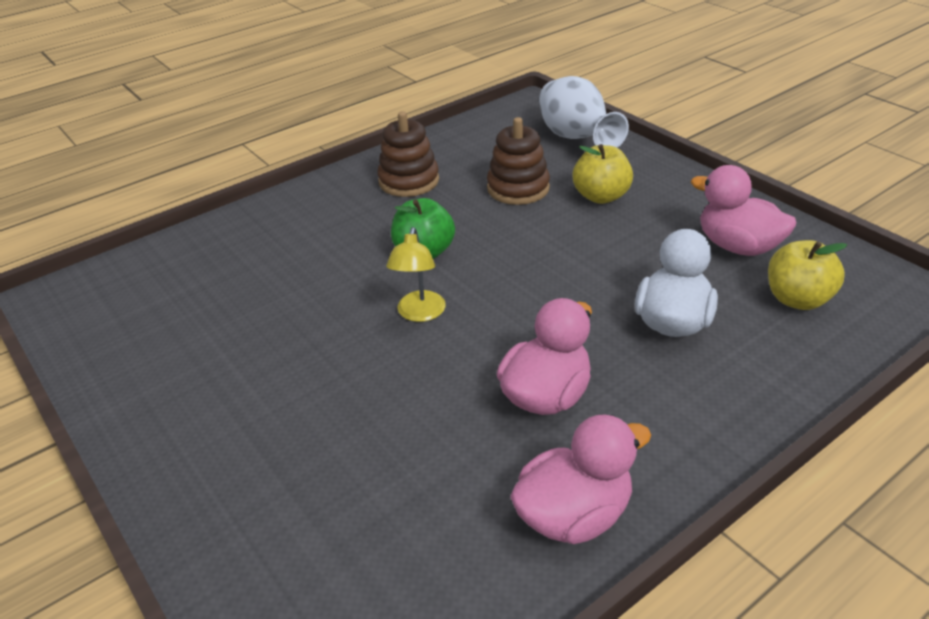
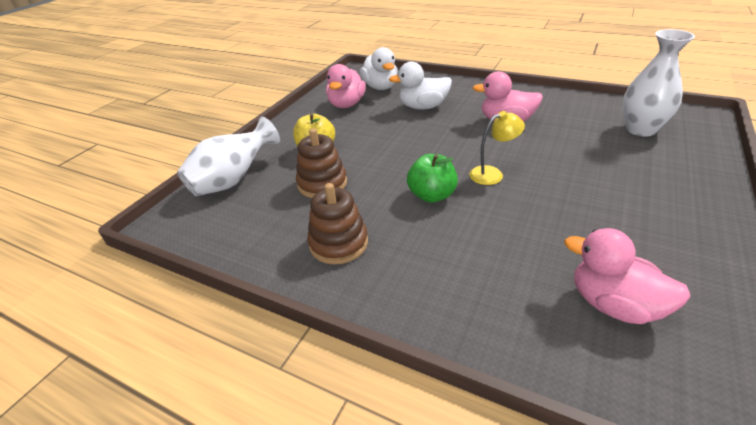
camera: 115 degrees left, 0 degrees up
pink duck [510,415,651,544] -> pink duck moved to [564,228,691,324]
yellow apple [768,240,847,310] -> white duck [360,47,398,90]
none -> white vase [623,29,695,137]

